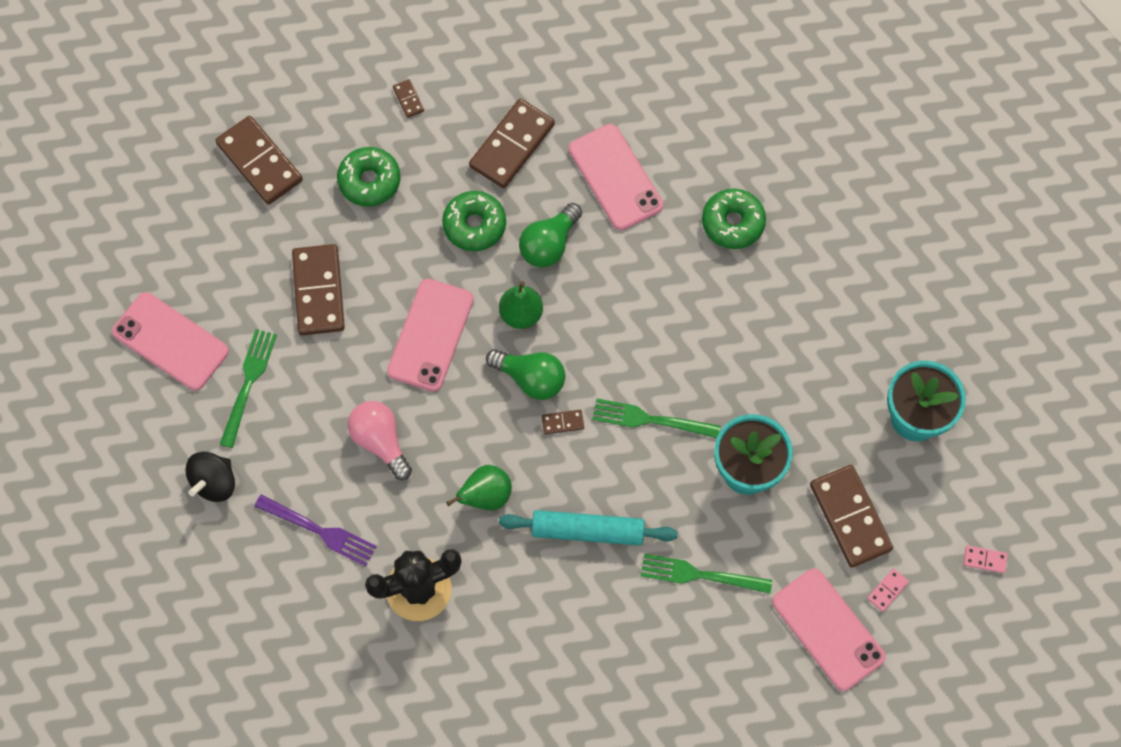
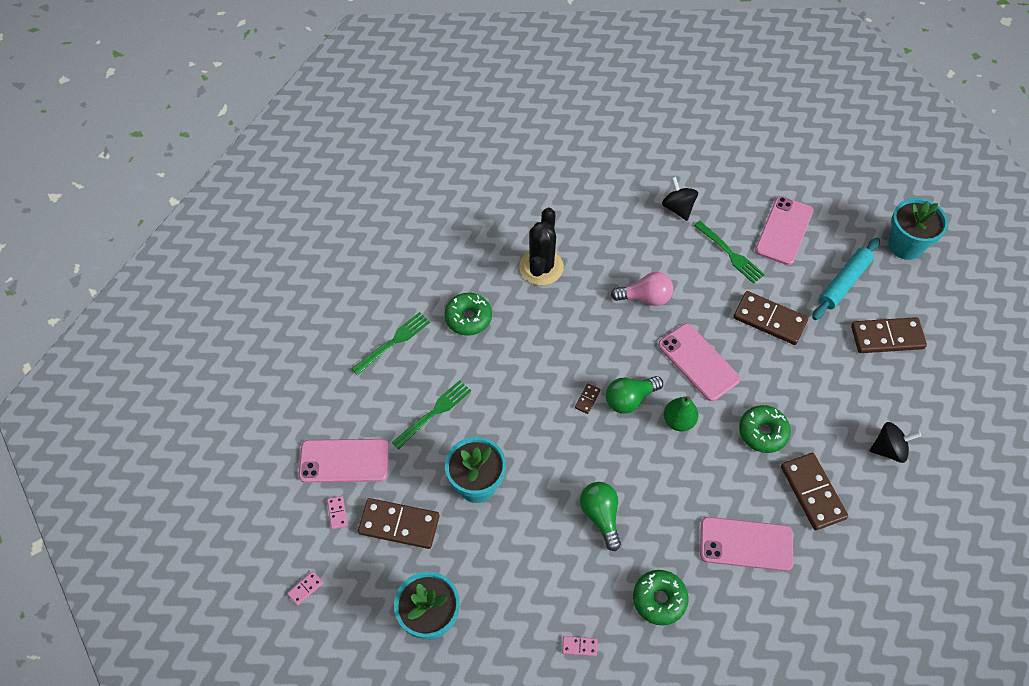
camera: 125 degrees right, 10 degrees down
pink phone [112,292,229,391] -> pink phone turned 45 degrees counterclockwise [755,196,813,265]
purple fork [254,494,377,566] -> none
green donut [337,147,401,207] -> green donut moved to [444,293,492,336]
brown domino [393,79,424,118] -> black spinning top [870,422,921,463]
green pear [446,465,512,510] -> none
turquoise rolling pin [499,510,678,546] -> turquoise rolling pin moved to [812,238,880,320]
green light bulb [519,203,582,267] -> green light bulb moved to [580,482,621,551]
green fork [592,399,720,438] -> green fork moved to [352,312,430,375]
none -> pink domino [562,636,597,656]
none -> turquoise flower pot [888,198,948,260]

